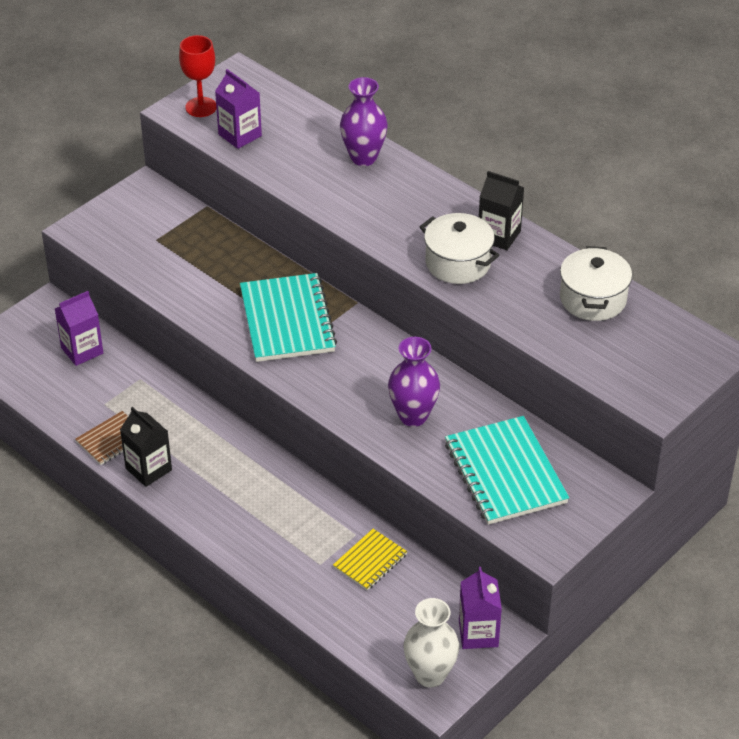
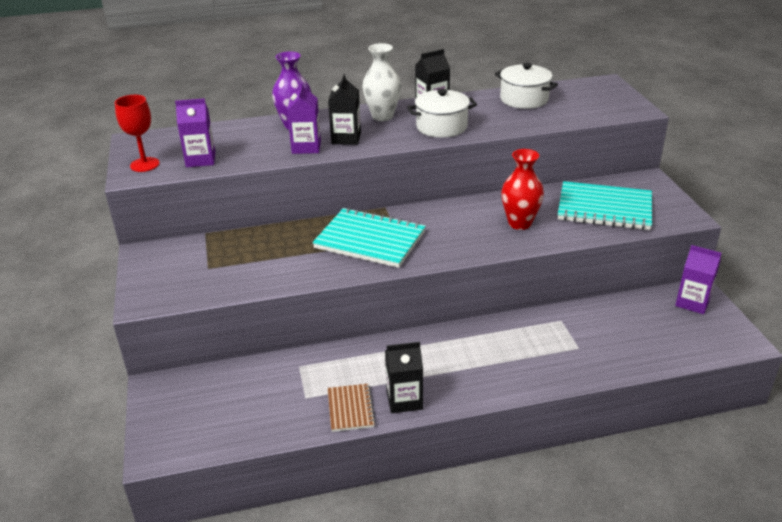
camera: 55 degrees left, 10 degrees down
purple carton [55,291,103,366] -> purple carton moved to [287,82,321,154]
yellow notebook [333,529,408,591] -> none
purple vase [388,337,440,427] -> red vase [501,149,544,230]
white vase [404,598,459,687] -> white vase moved to [362,43,401,121]
none -> black carton [328,74,361,145]

